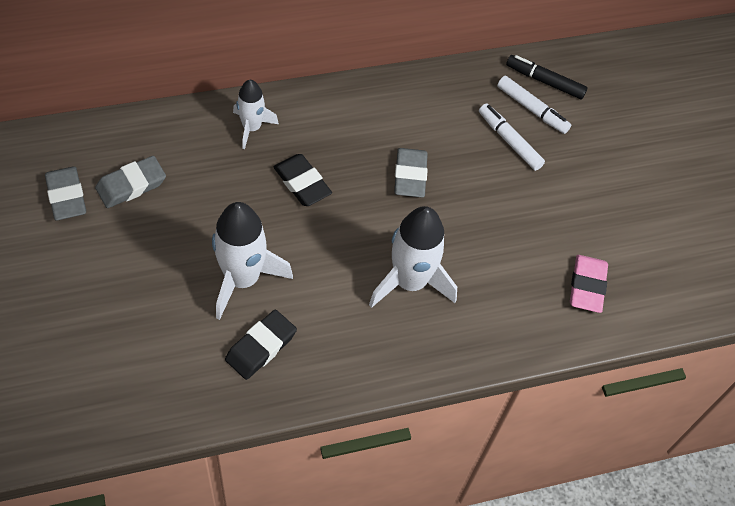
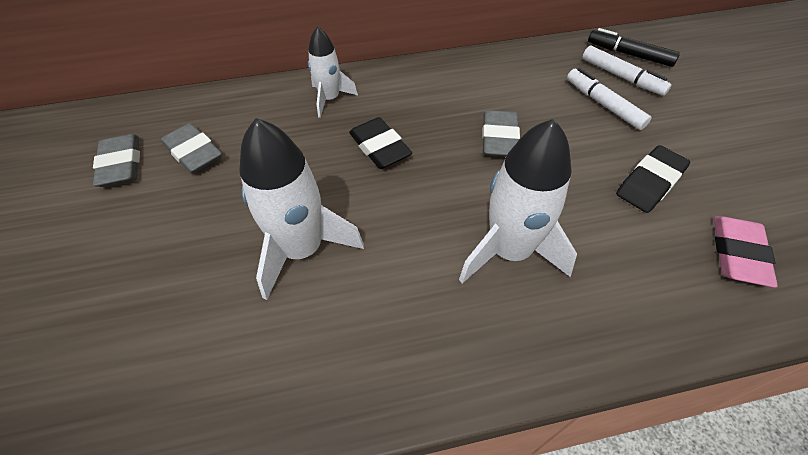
camera: 10 degrees right, 5 degrees down
grey eraser [95,156,166,208] -> grey eraser turned 75 degrees clockwise [161,123,222,174]
black eraser [225,310,297,380] -> black eraser moved to [616,145,690,213]

